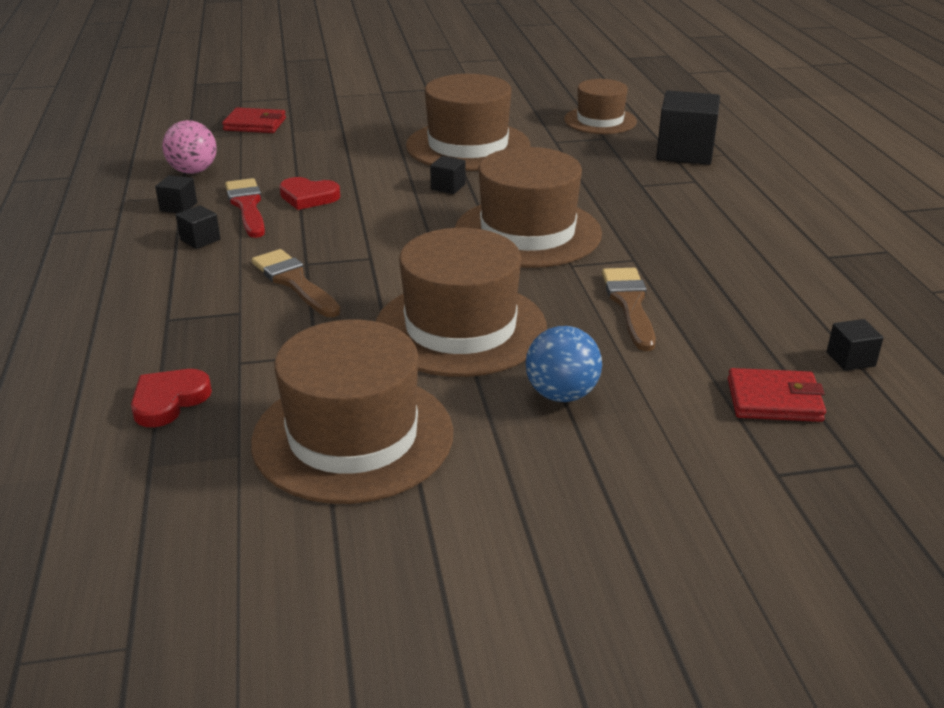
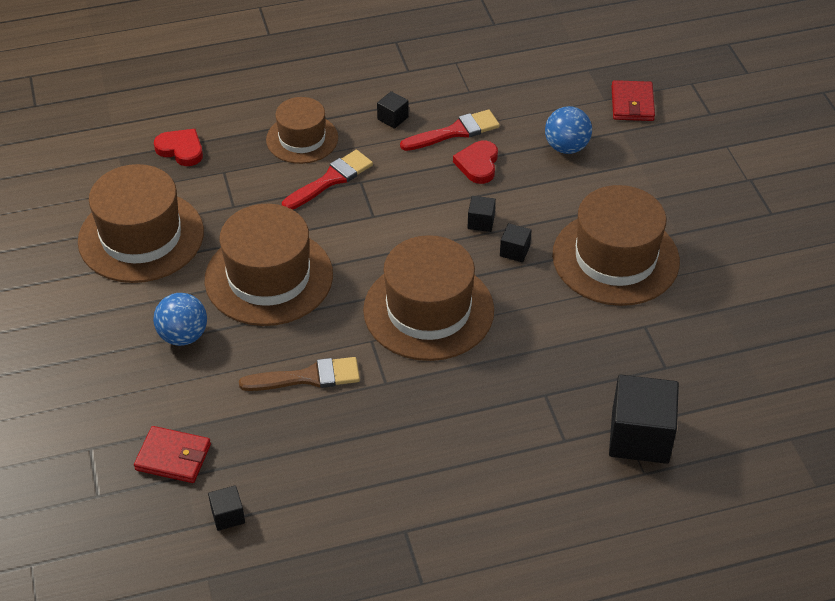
camera: 85 degrees right, 15 degrees up
black cube [155,175,197,213] -> black cube moved to [468,196,496,232]
pink ball [162,120,217,174] -> none
brown brush [252,249,341,317] -> red brush [282,150,373,210]
brown hat [564,79,637,134] -> brown hat moved to [266,97,338,164]
red wallet [727,368,826,422] -> red wallet turned 75 degrees counterclockwise [134,426,211,483]
none -> blue ball [545,106,592,154]

